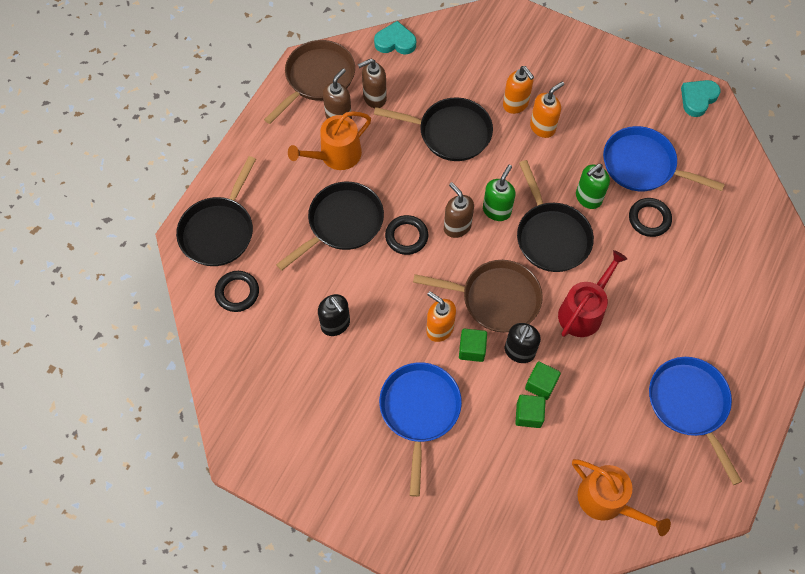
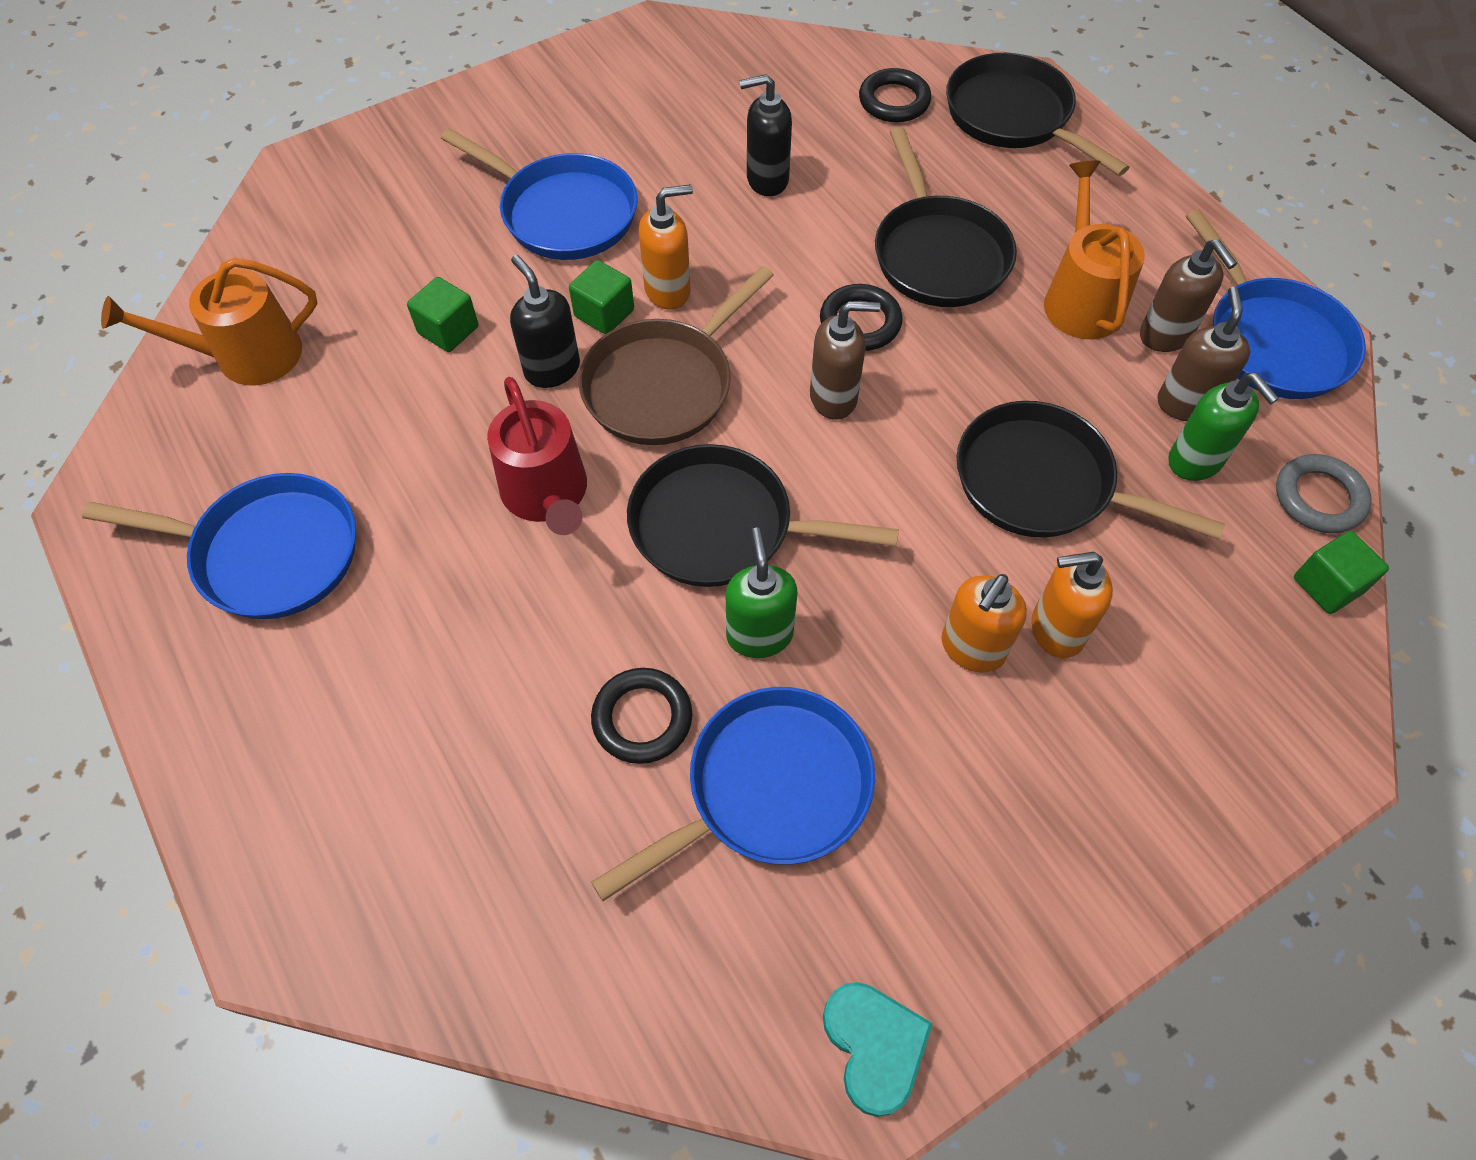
camera: 120 degrees right, 5 degrees down
brown pan [264,40,355,124] -> blue pan [1186,210,1366,399]
turquoise heart [374,21,416,55] -> grey ring [1276,454,1372,533]
black pan [374,97,493,161] -> black pan turned 75 degrees clockwise [957,401,1225,539]
green soap dispenser [483,165,515,221] -> green soap dispenser moved to [1168,373,1279,481]
green cube [525,361,561,400] -> green cube moved to [1294,531,1389,614]
orange soap dispenser [530,82,564,138] -> orange soap dispenser turned 45 degrees clockwise [942,574,1027,673]

